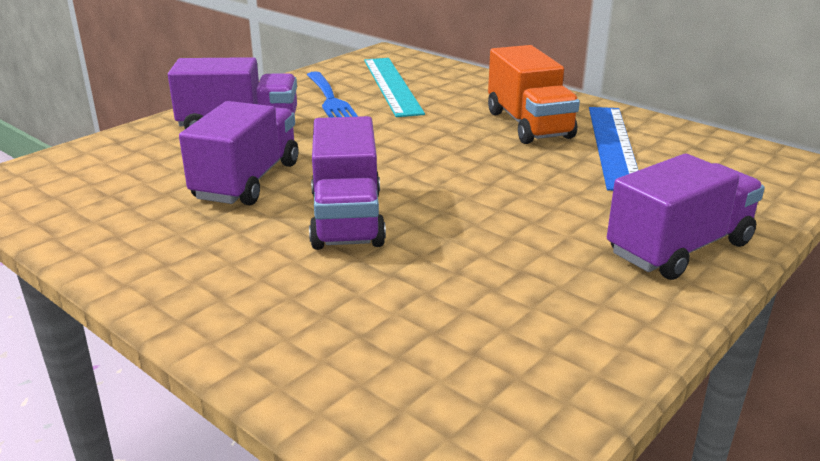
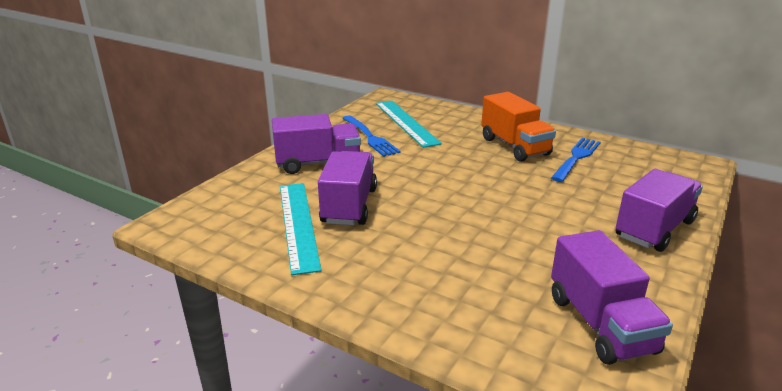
camera: 10 degrees left, 0 degrees up
purple truck [309,116,386,250] -> purple truck moved to [551,230,673,365]
blue ruler [589,107,638,191] -> blue fork [551,138,600,182]
none -> turquoise ruler [280,183,322,275]

